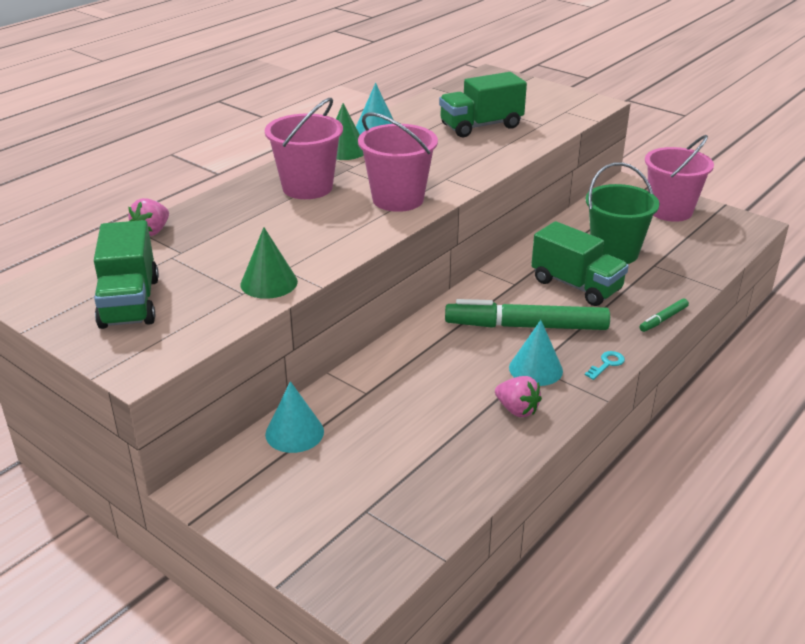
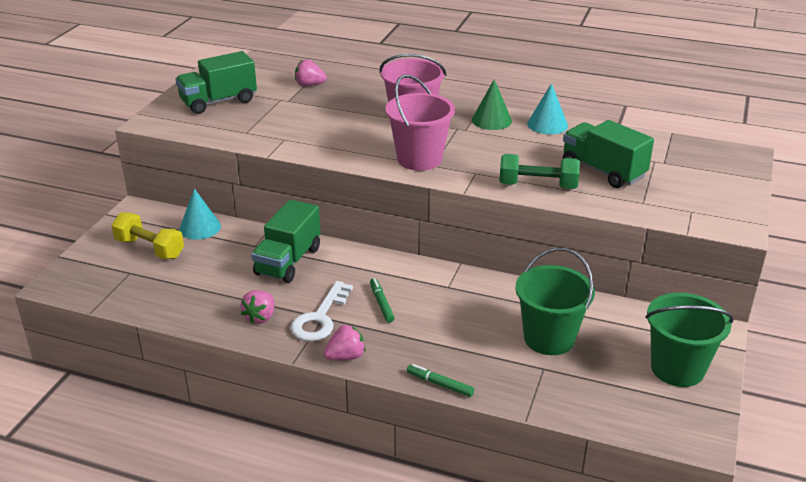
camera: 70 degrees right, 0 degrees up
green cone [241,227,298,299] -> none
green marker [445,299,610,330] -> green marker [370,278,395,323], size x0.44
turquoise cone [509,320,563,386] -> white key [290,281,353,341]
green truck [531,221,629,306] -> green truck moved to [251,199,321,283]
turquoise key [585,351,625,380] -> pink strawberry [323,324,366,360]
pink bucket [645,135,714,222] -> green bucket [645,293,734,387]
none -> yellow dumbbell [111,212,184,259]
none -> green dumbbell [499,154,580,189]

